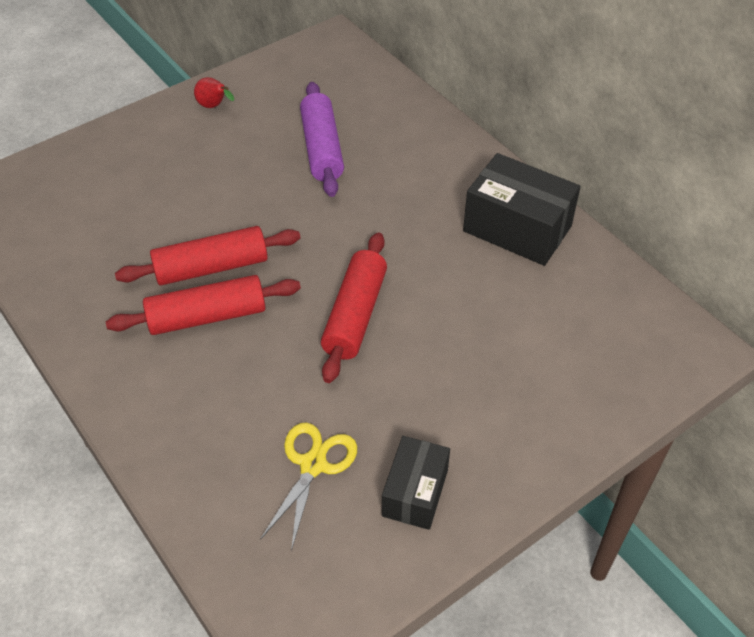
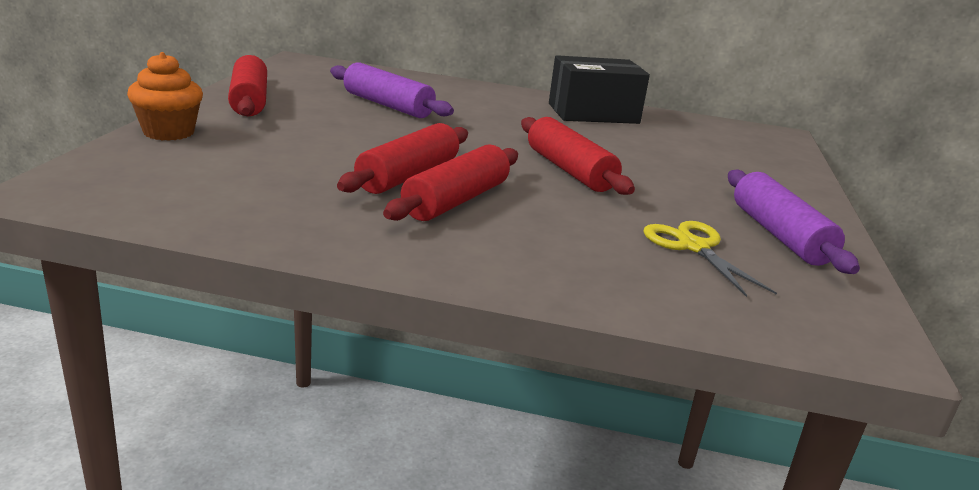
camera: 45 degrees left, 25 degrees down
red pear [194,77,234,108] -> red rolling pin [228,55,267,116]
black box [382,436,450,530] -> purple rolling pin [728,169,860,274]
none -> orange cupcake [127,52,203,141]

